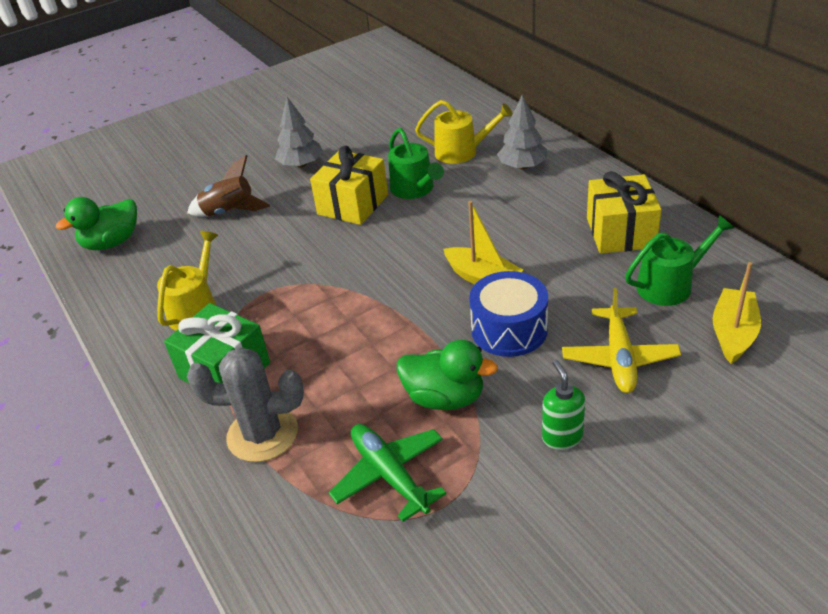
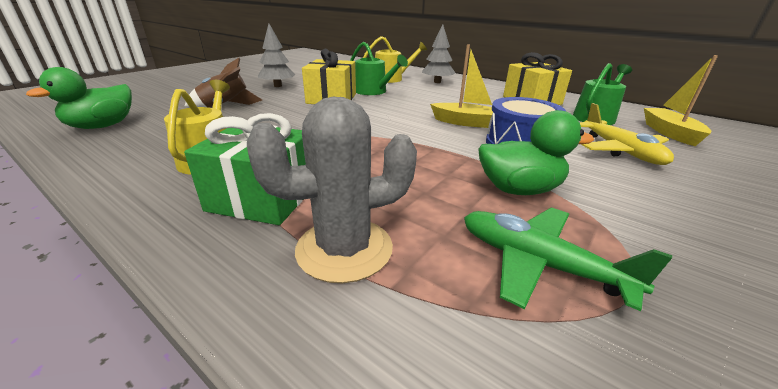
camera: 25 degrees left, 10 degrees down
green soap dispenser [542,360,585,450] -> none

